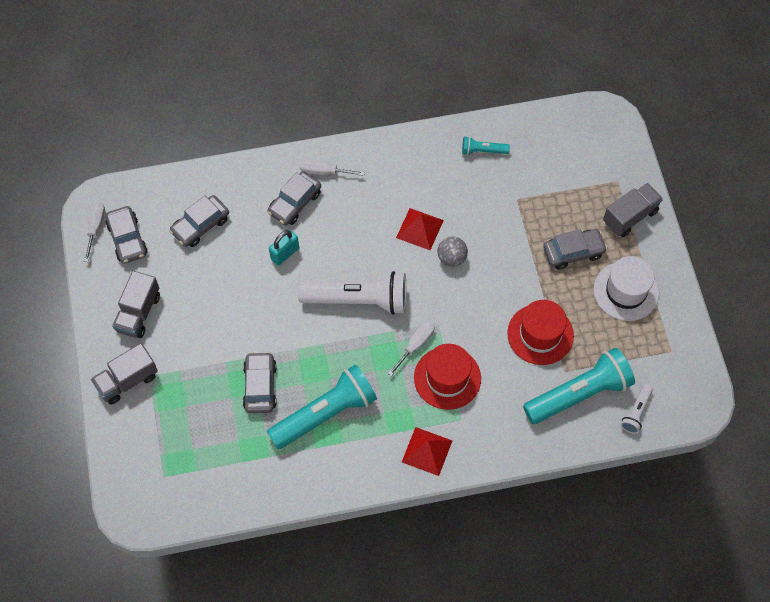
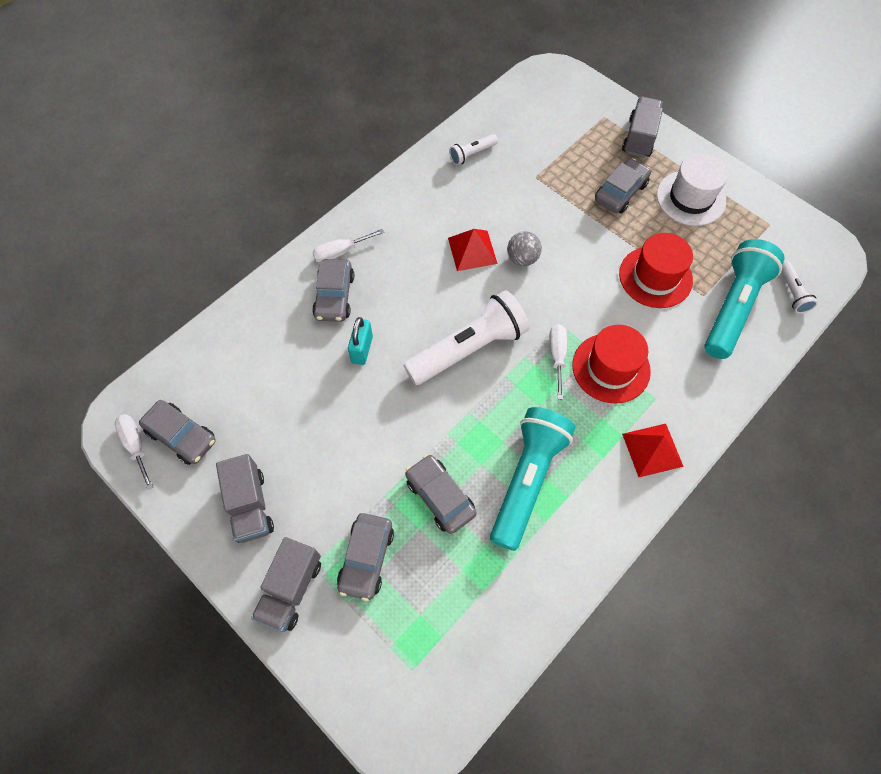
camera: 35 degrees left, 0 degrees up
grey car [169,195,229,247] -> grey car moved to [337,513,394,601]
turquoise flashlight [462,136,510,155] -> white flashlight [449,134,498,165]

